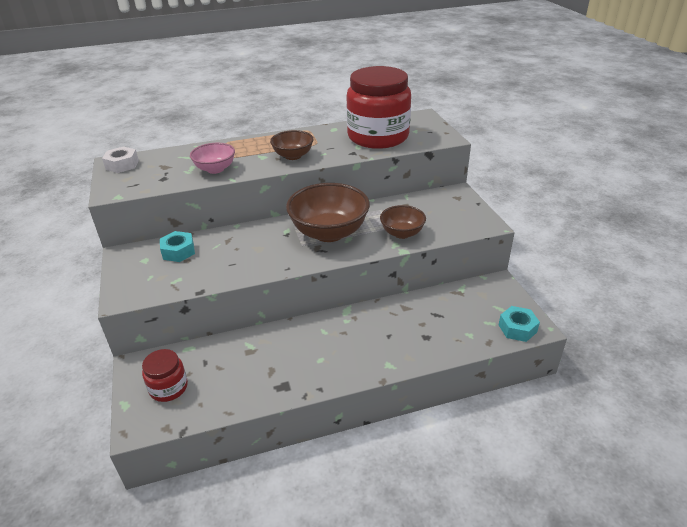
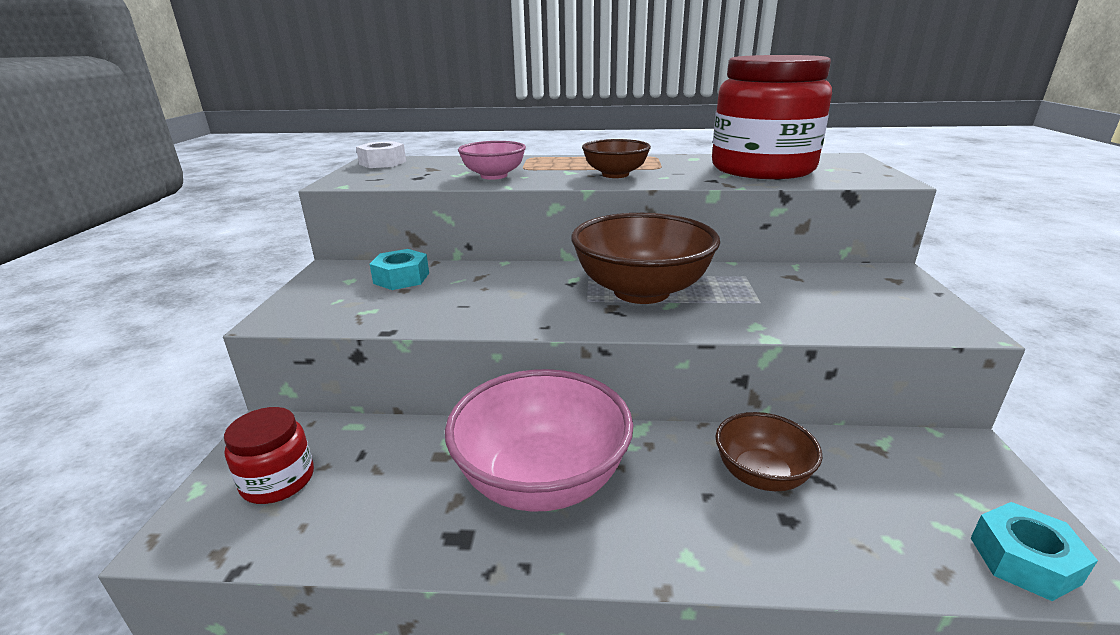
camera: 20 degrees right, 10 degrees down
brown bowl [380,205,426,239] -> brown bowl moved to [715,412,822,491]
none -> pink bowl [445,369,633,512]

